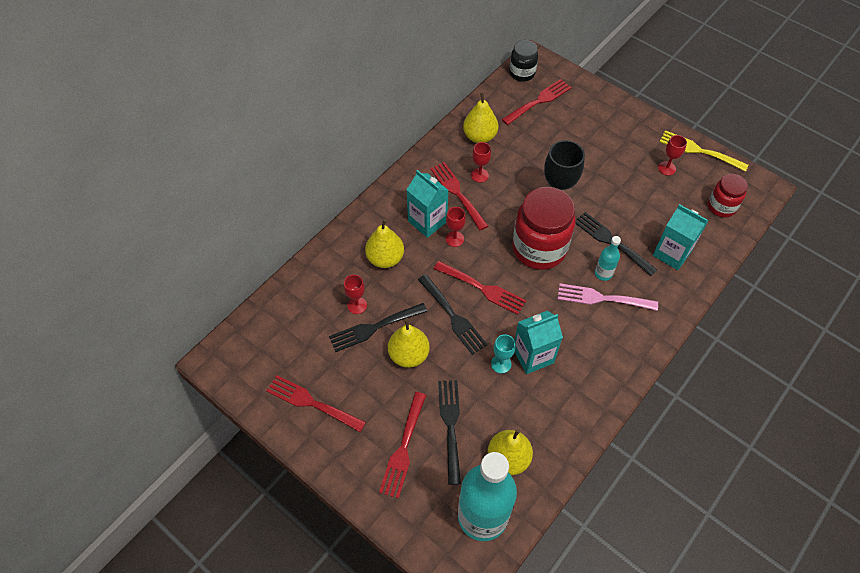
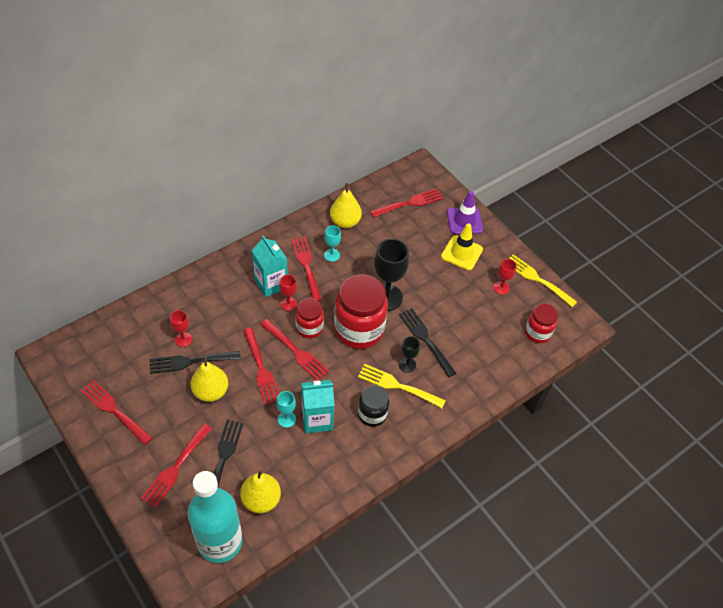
camera: 10 degrees right, 5 degrees down
yellow pear [365,219,404,268] -> none
black fork [418,274,487,355] -> red fork [243,327,279,405]
red goblet [471,142,491,183] -> turquoise goblet [324,226,341,262]
black jar [509,40,538,82] -> black jar moved to [358,385,389,427]
pink fork [558,283,658,311] -> yellow fork [358,364,446,408]
turquoise bottle [595,236,621,281] -> black goblet [399,336,420,373]
turquoise carton [653,204,708,270] -> none
none -> red jar [295,298,324,338]
none -> yellow traffic cone [441,223,483,270]
none -> purple traffic cone [447,191,483,234]

